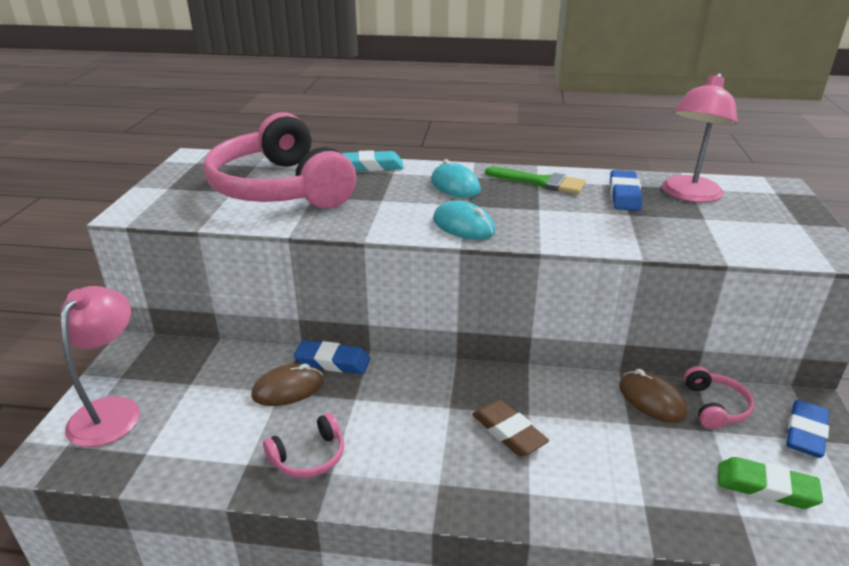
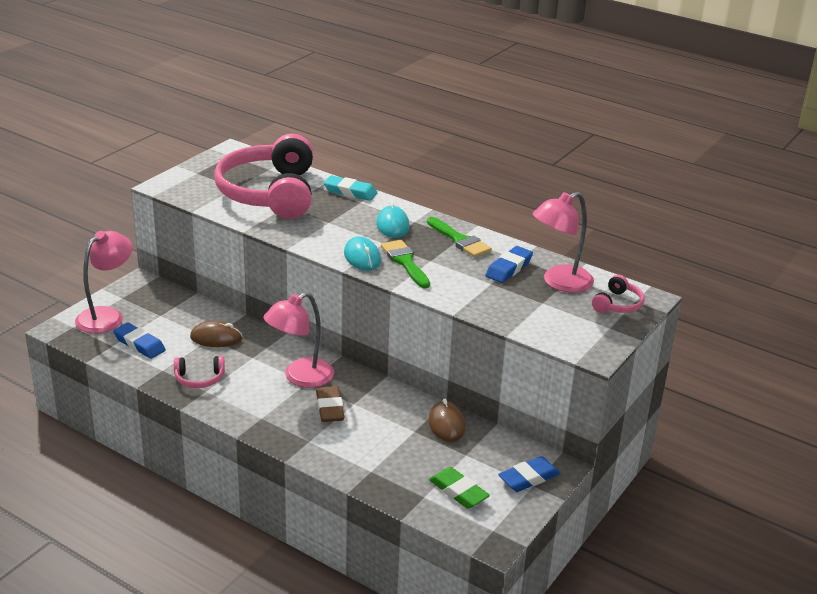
camera: 25 degrees right, 0 degrees up
blue eraser [294,340,371,374] -> blue eraser moved to [113,323,166,359]
pink headphones [684,366,754,429] -> pink headphones moved to [592,275,644,313]
none -> pink lamp [264,292,334,388]
none -> green brush [381,240,430,288]

